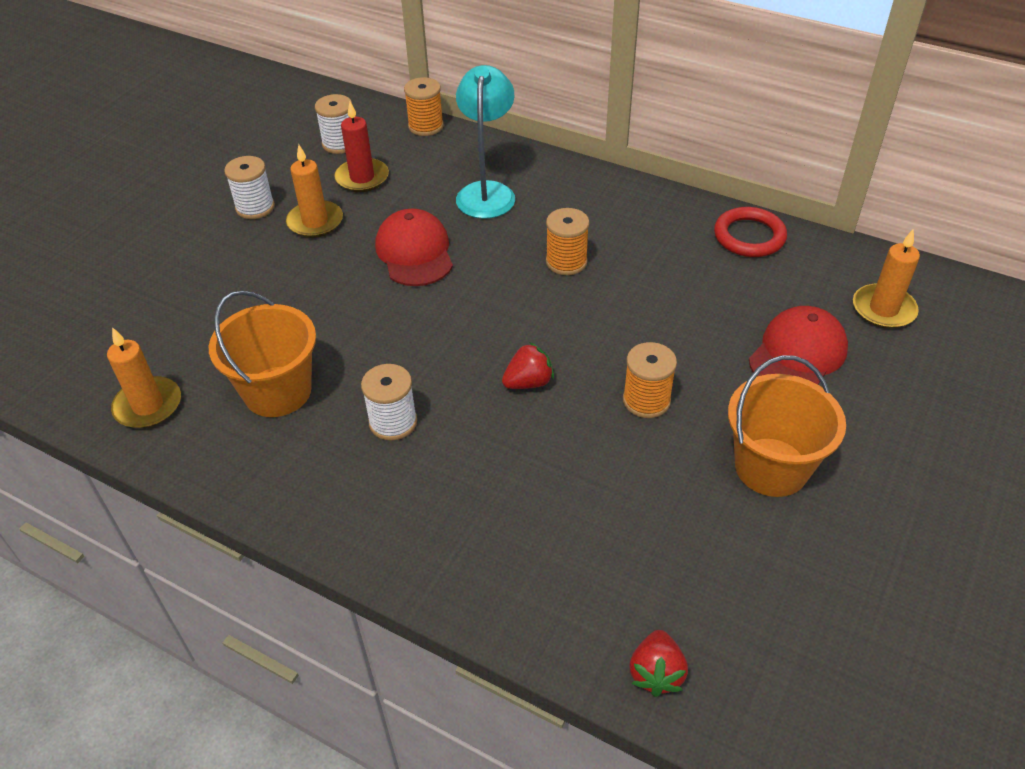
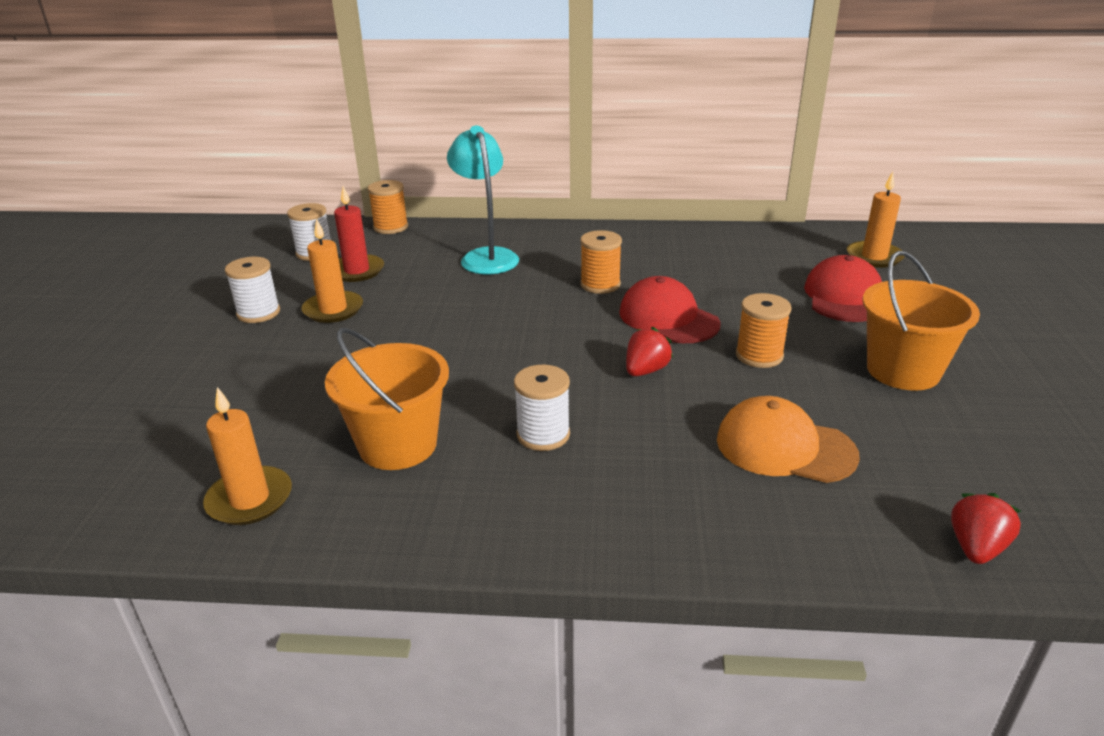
camera: 25 degrees left, 15 degrees down
red cap [375,209,453,286] -> red cap moved to [619,276,720,343]
red strawberry [630,630,688,697] -> red strawberry turned 135 degrees counterclockwise [951,493,1021,564]
red ring [714,207,787,257] -> none
none -> orange cap [717,396,860,483]

